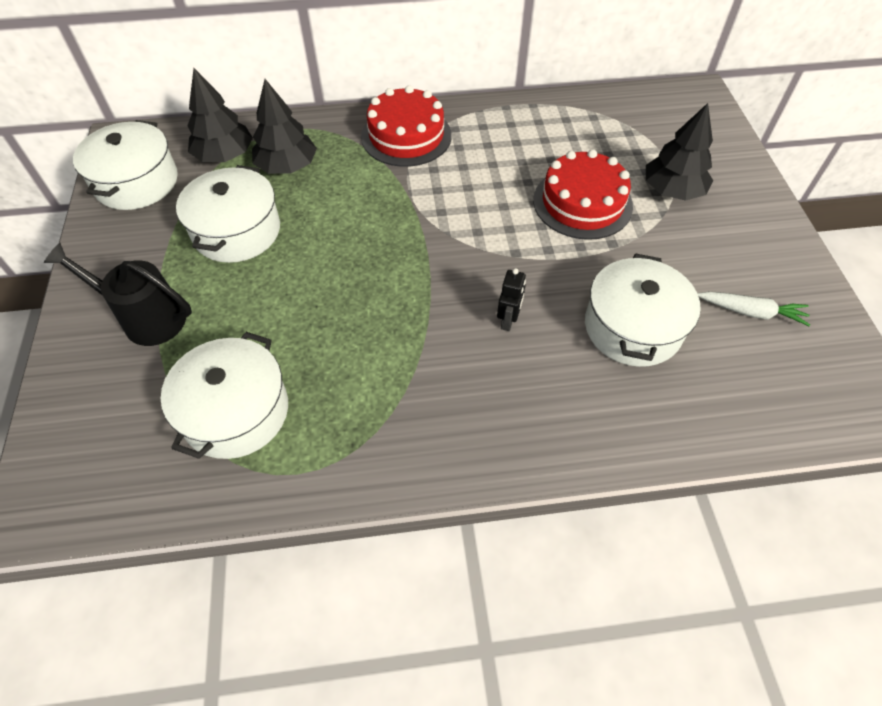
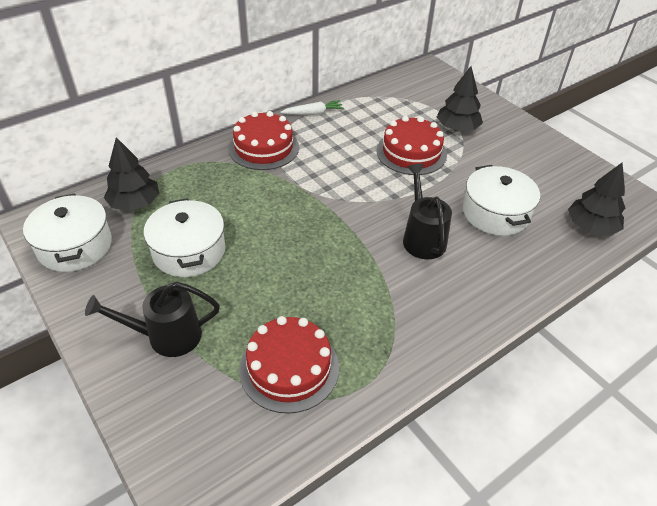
camera: 30 degrees left, 10 degrees down
white pot [161,332,288,459] -> red cake [239,316,339,414]
black tree [252,79,317,174] -> black tree moved to [568,163,625,236]
black robot [497,268,526,331] -> black watering can [403,164,452,259]
white carrot [697,291,810,326] -> white carrot moved to [280,100,344,115]

